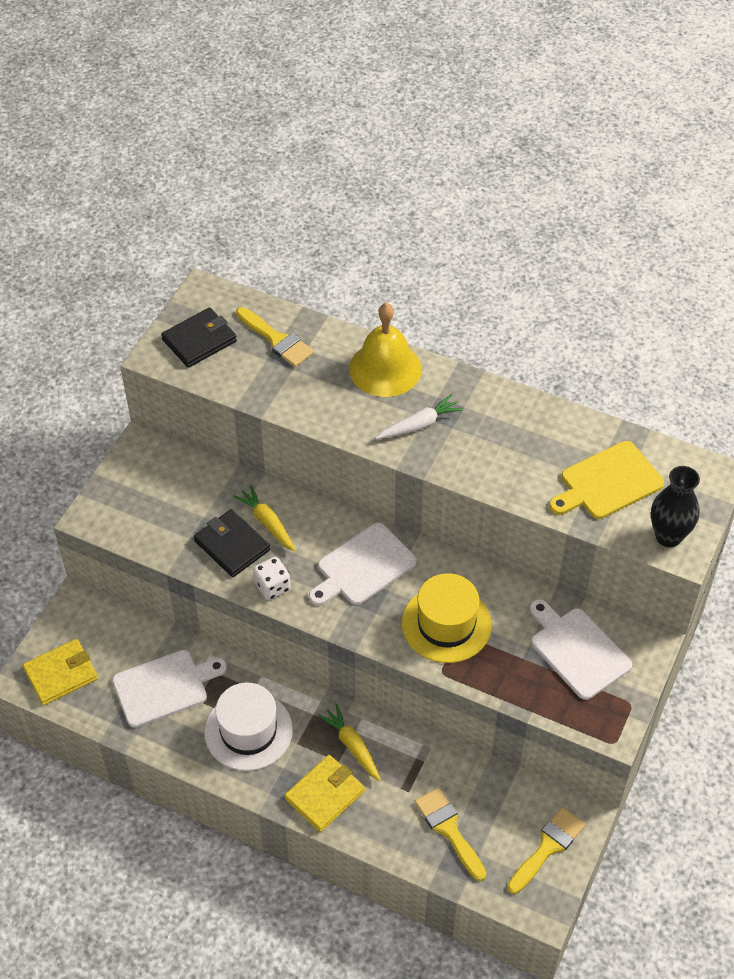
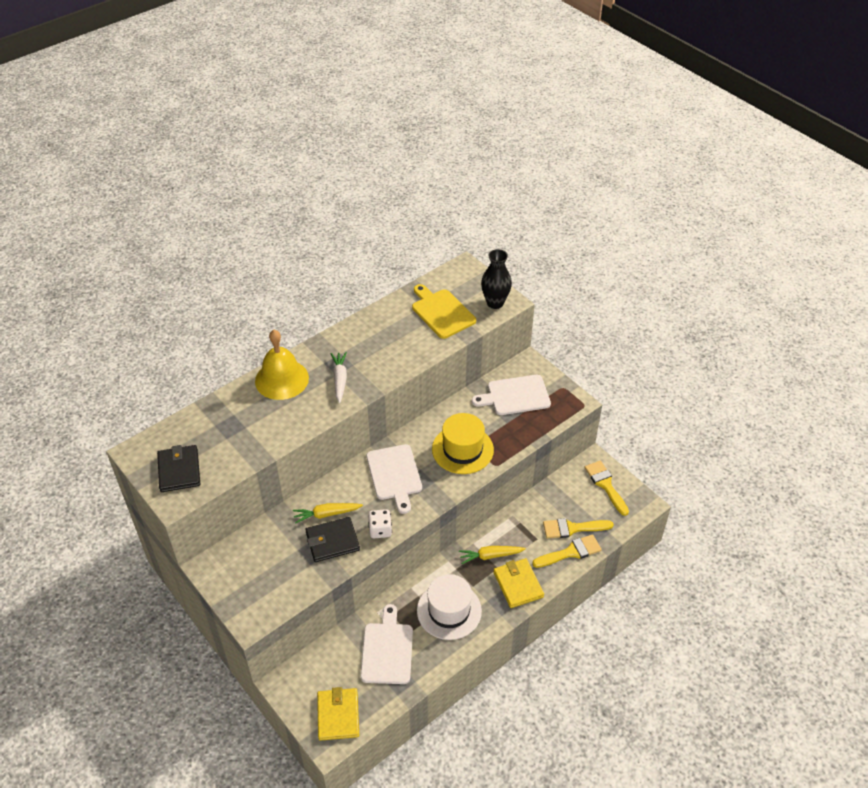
camera: 65 degrees left, 5 degrees down
yellow brush [236,307,314,367] -> yellow brush moved to [532,534,602,568]
yellow cutting board [549,441,664,519] -> yellow cutting board turned 150 degrees clockwise [412,284,476,339]

